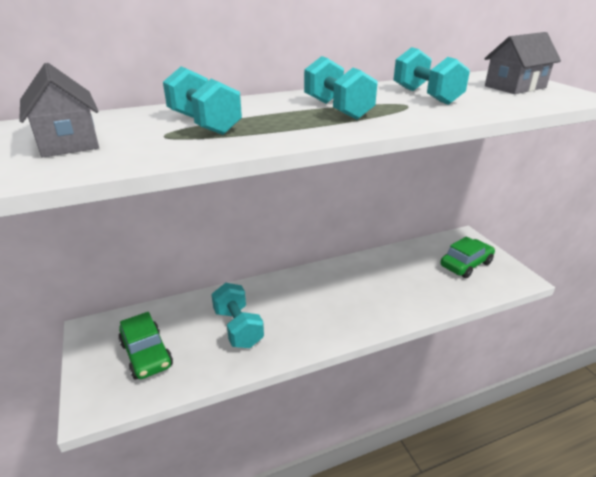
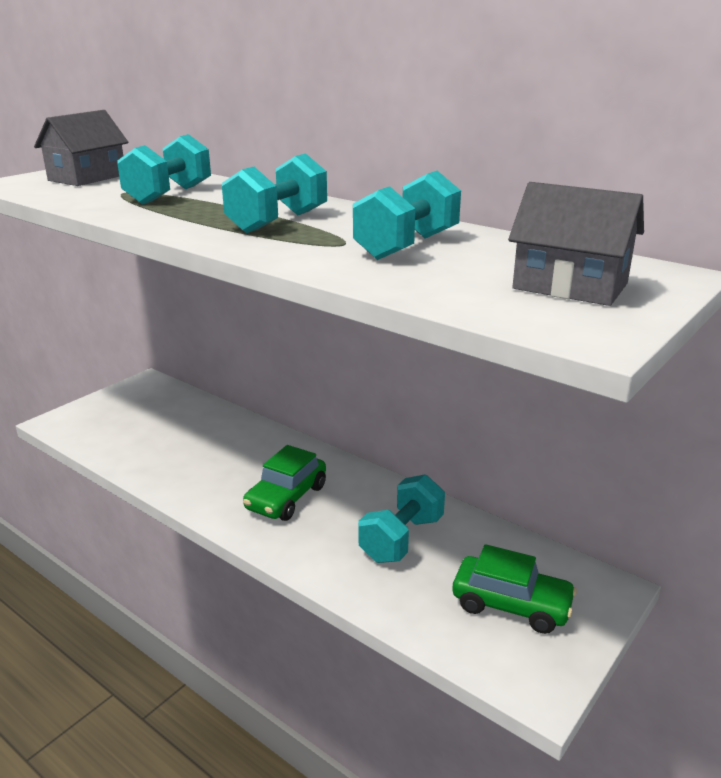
camera: 60 degrees right, 5 degrees down
green car [118,312,173,379] -> green car moved to [243,445,326,521]
turquoise dumbbell [211,283,264,348] -> turquoise dumbbell moved to [359,474,445,563]

